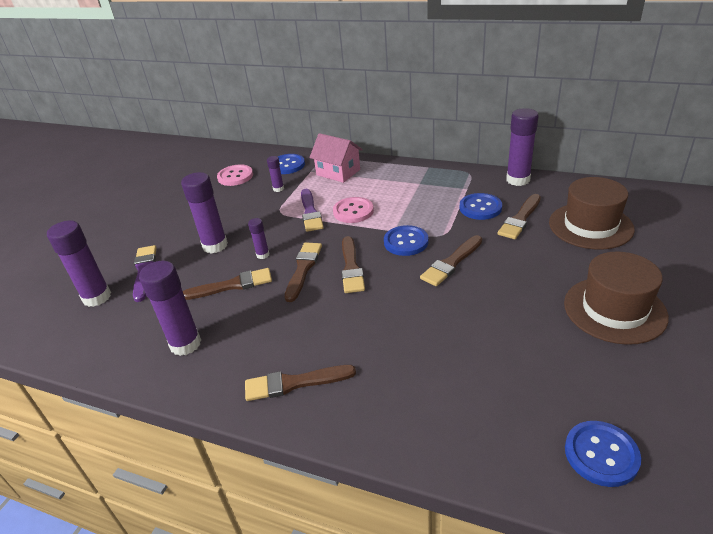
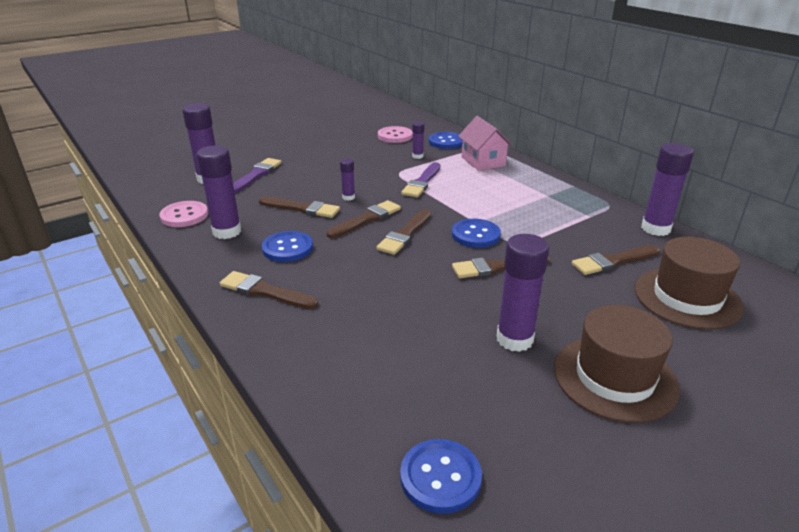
camera: 30 degrees right, 5 degrees down
purple glue stick [181,172,228,254] -> purple glue stick moved to [497,234,549,352]
pink button [333,197,374,223] -> pink button moved to [159,201,208,227]
blue button [460,193,502,220] -> blue button moved to [262,231,313,262]

